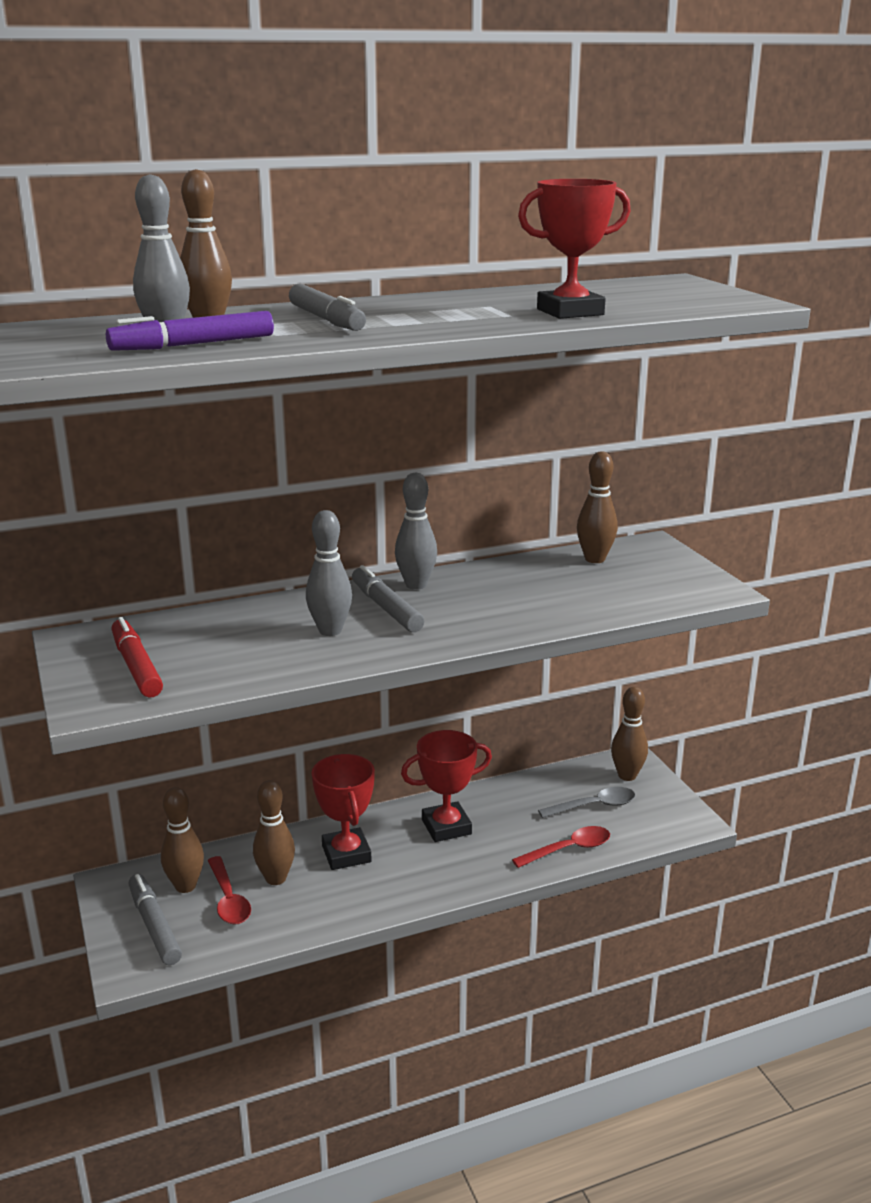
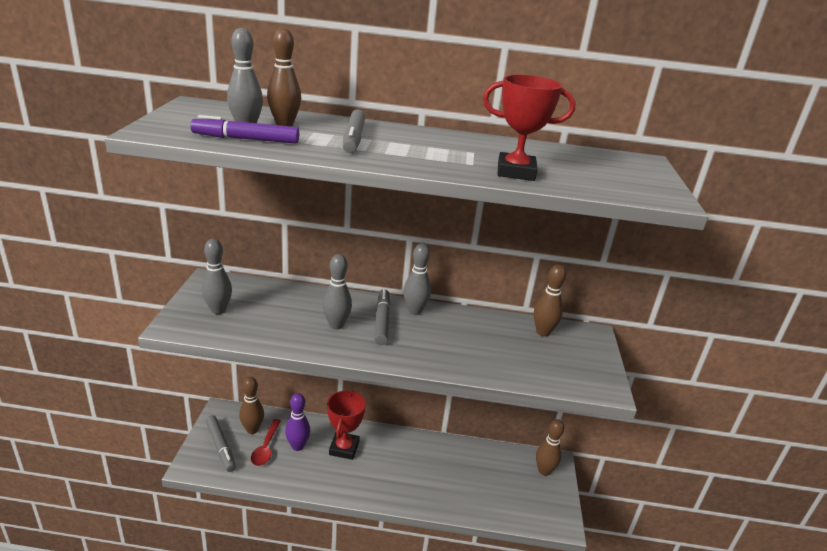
camera: 25 degrees right, 5 degrees up
red marker [111,617,163,697] -> grey bowling pin [202,239,232,314]
grey marker [128,874,182,965] -> grey marker turned 150 degrees clockwise [205,415,236,472]
brown bowling pin [253,780,295,885] -> purple bowling pin [285,393,310,451]
red trophy [401,730,492,842] -> none
red spoon [512,826,610,868] -> none
grey spoon [538,787,635,818] -> none

